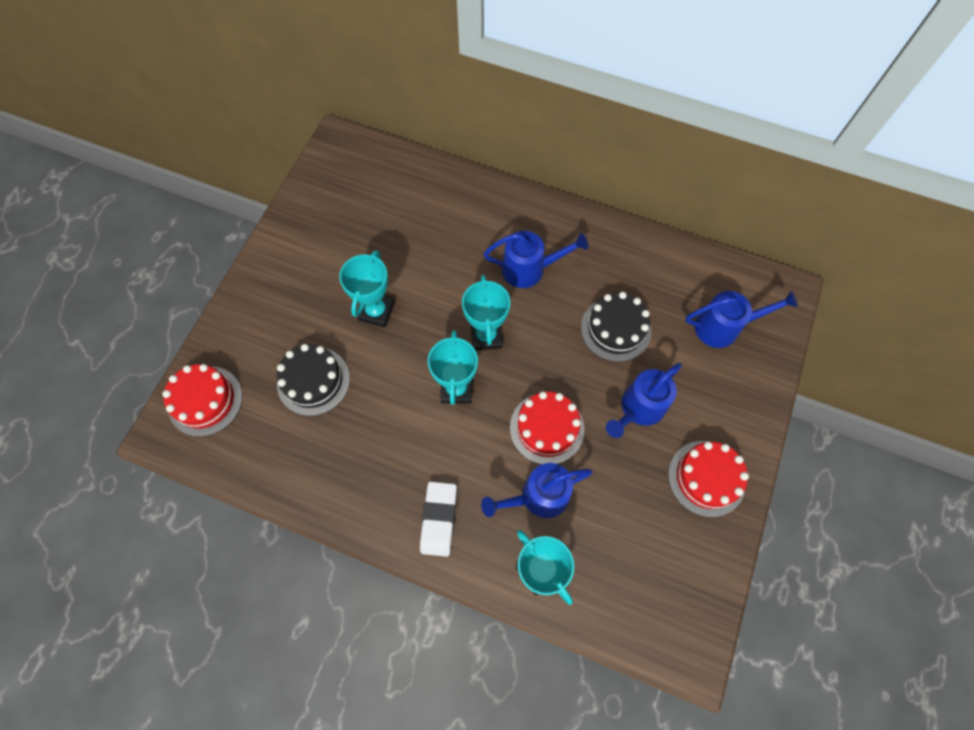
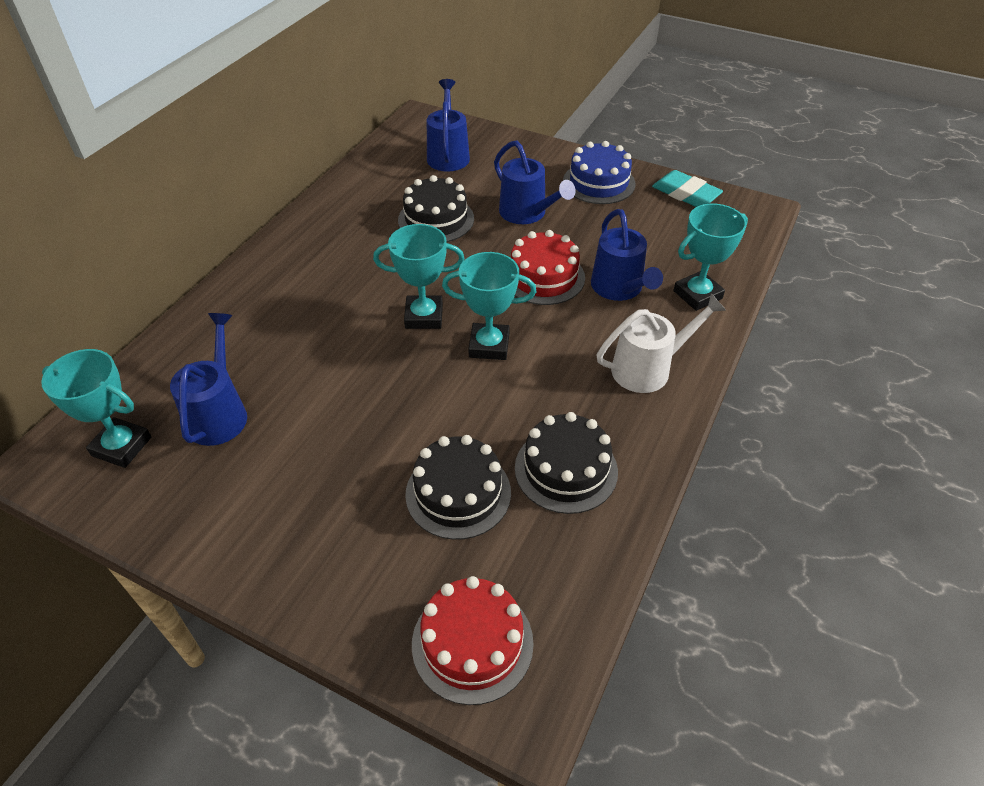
camera: 85 degrees left, 20 degrees down
turquoise trophy [339,250,395,327] -> turquoise trophy moved to [41,349,151,468]
white eraser [420,482,457,557] -> white watering can [597,293,726,393]
blue watering can [484,231,588,288] -> blue watering can moved to [170,313,247,446]
red cake [668,441,749,517] -> blue cake [563,141,636,204]
none -> black cake [515,412,618,514]
none -> turquoise eraser [652,170,723,207]

